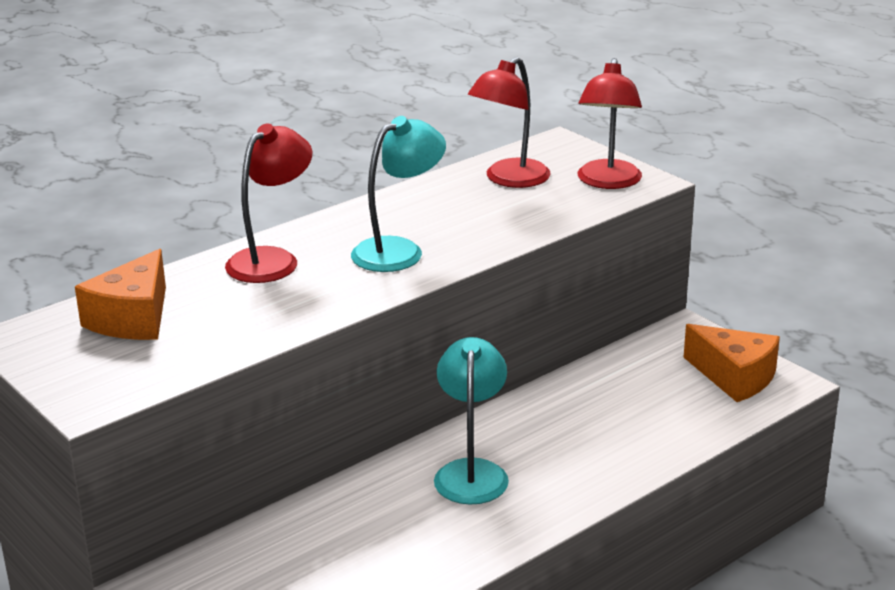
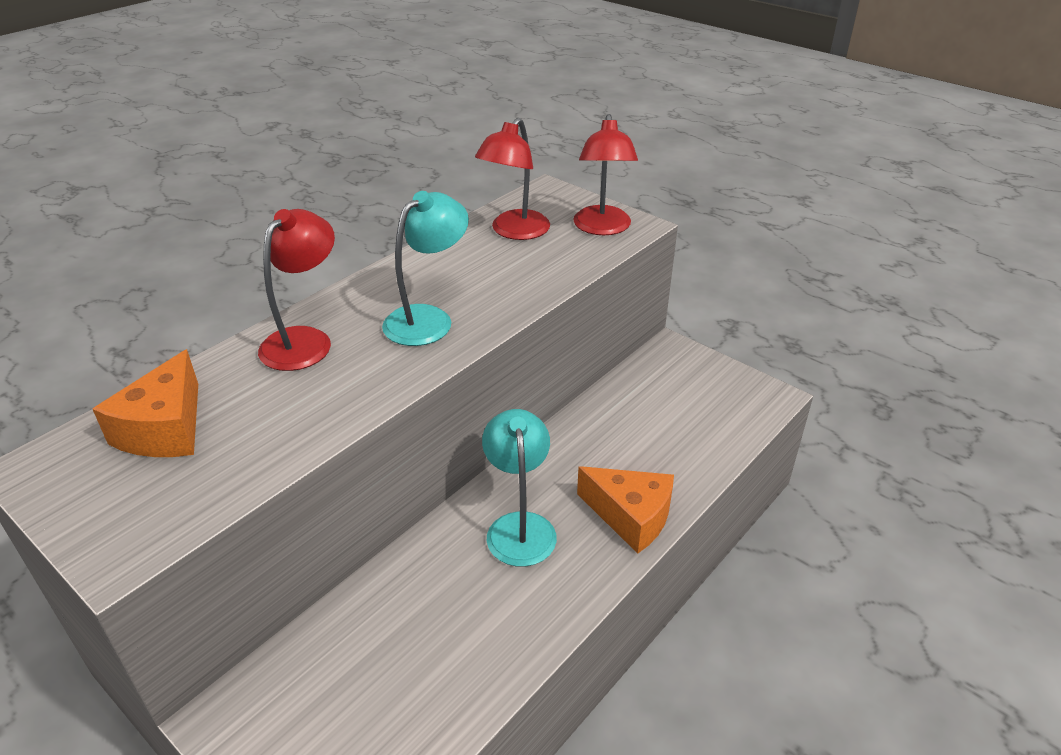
camera: 10 degrees left, 10 degrees up
orange cheese [683,324,780,402] -> orange cheese moved to [577,466,674,554]

